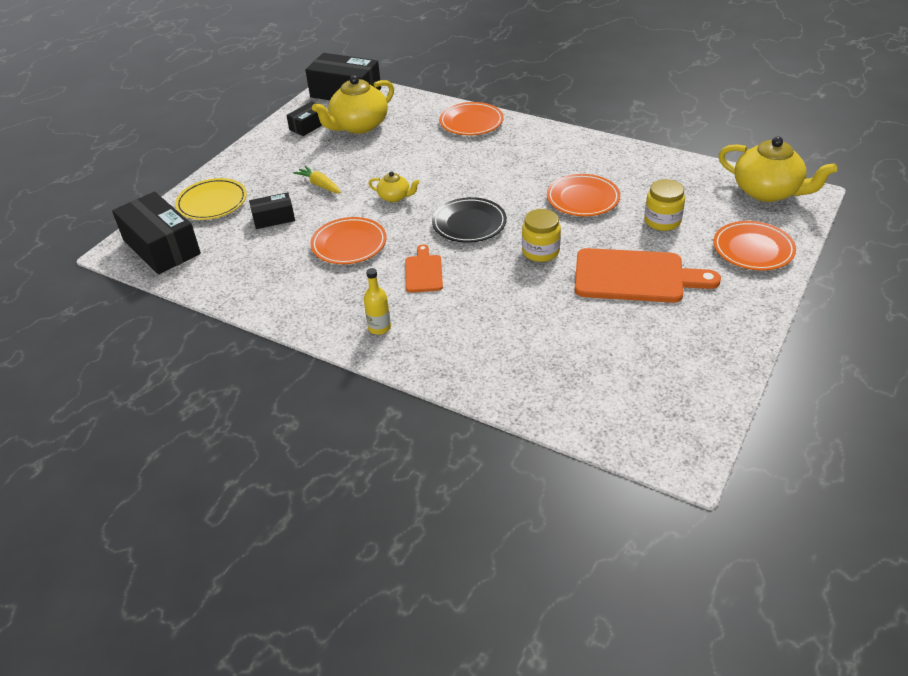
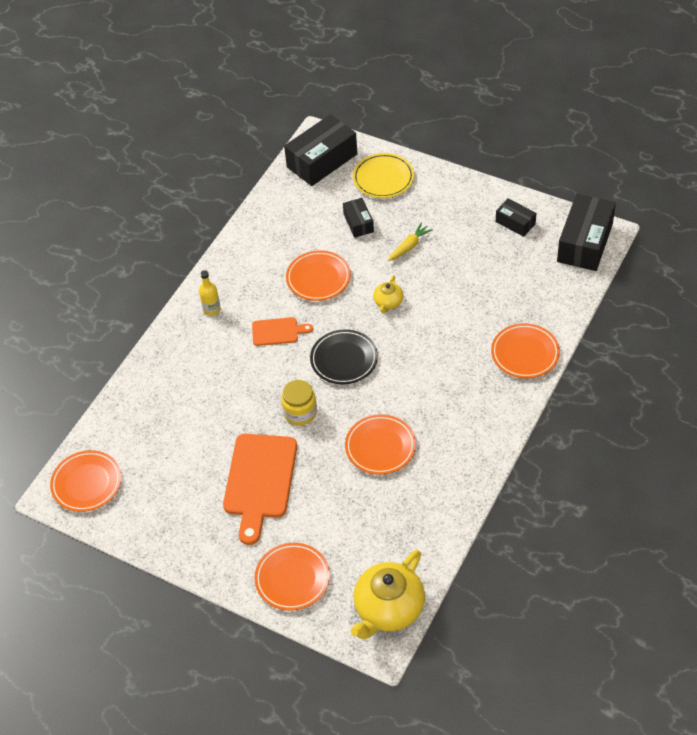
camera: 90 degrees right, 10 degrees up
yellow teapot [312,75,394,134] -> none
yellow jar [644,179,685,231] -> none
none -> orange plate [50,450,122,512]

